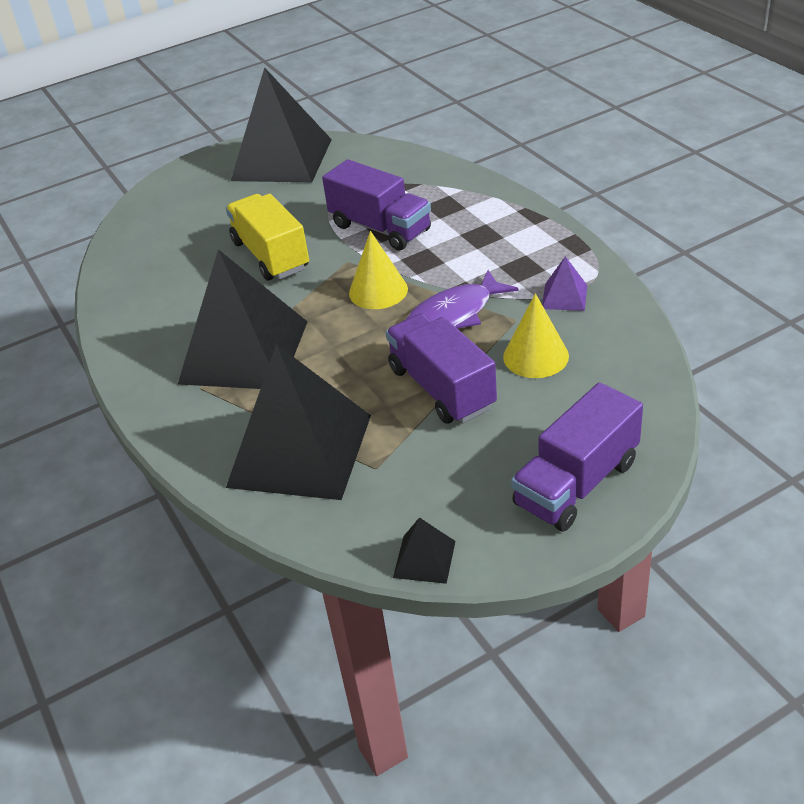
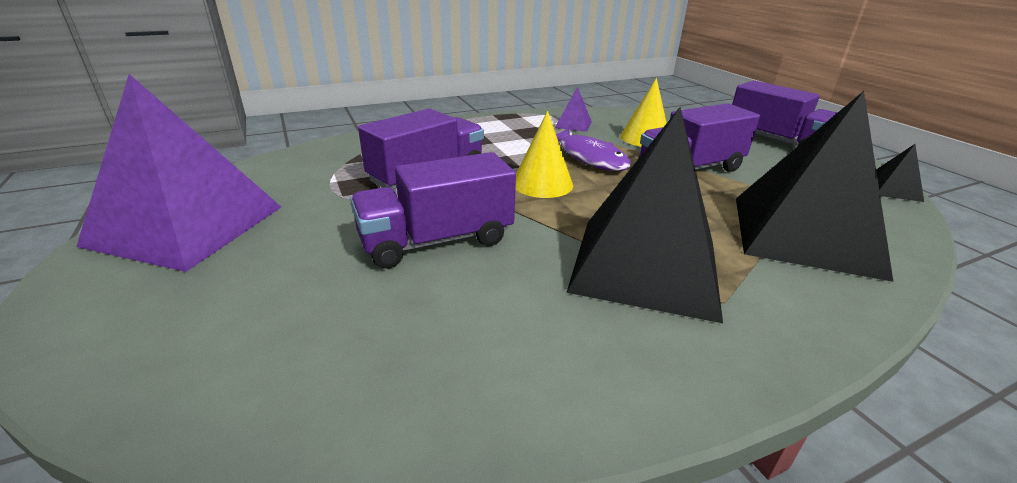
camera: 90 degrees left, 10 degrees down
yellow truck [226,194,309,281] -> purple truck [350,152,516,269]
black pyramid [231,67,332,182] -> purple pyramid [76,74,281,272]

